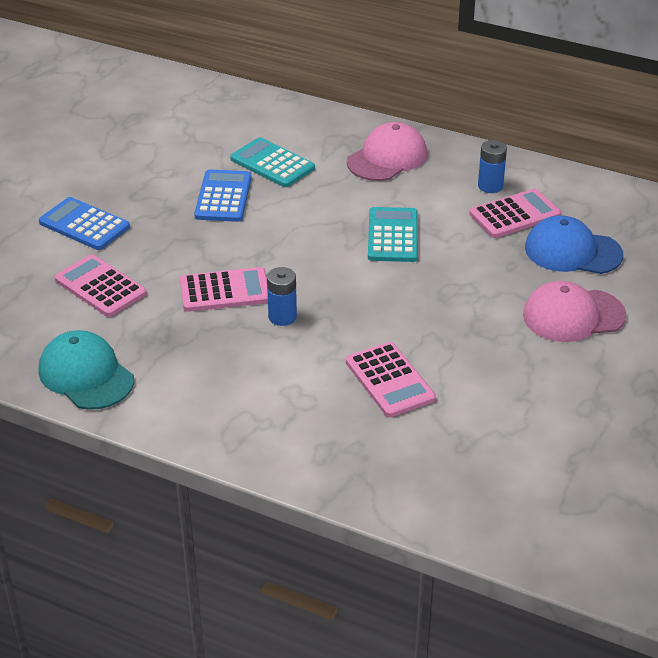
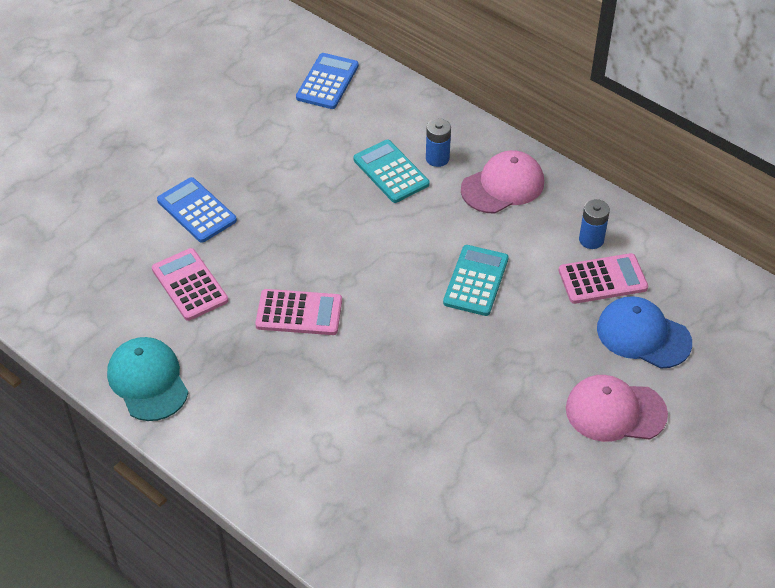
camera: 15 degrees right, 10 degrees up
blue calculator [194,169,251,222] -> blue calculator moved to [296,53,359,109]
blue battery [267,267,297,326] -> blue battery moved to [426,118,451,167]
pink calculator [346,342,436,417] -> none

